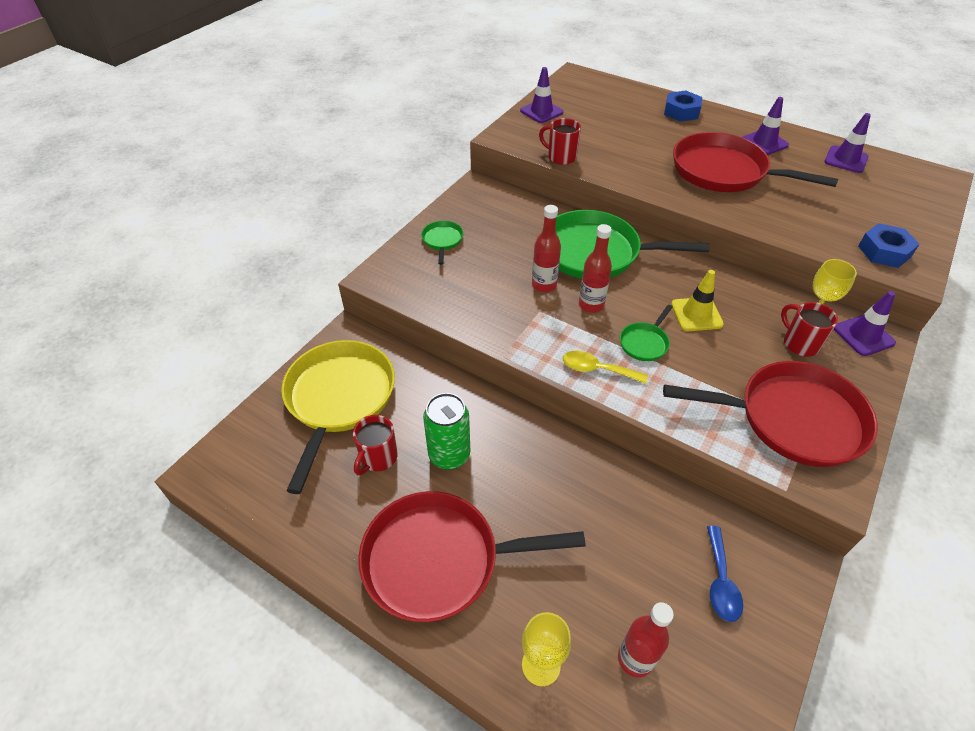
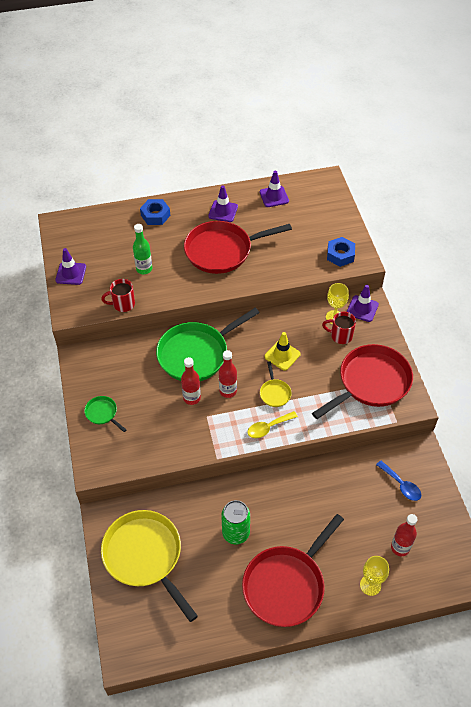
camera: 45 degrees left, 5 degrees up
red mug [353,415,398,475] -> none
green pan [620,305,673,361] -> yellow pan [260,361,292,407]
none -> green bottle [133,224,152,274]

